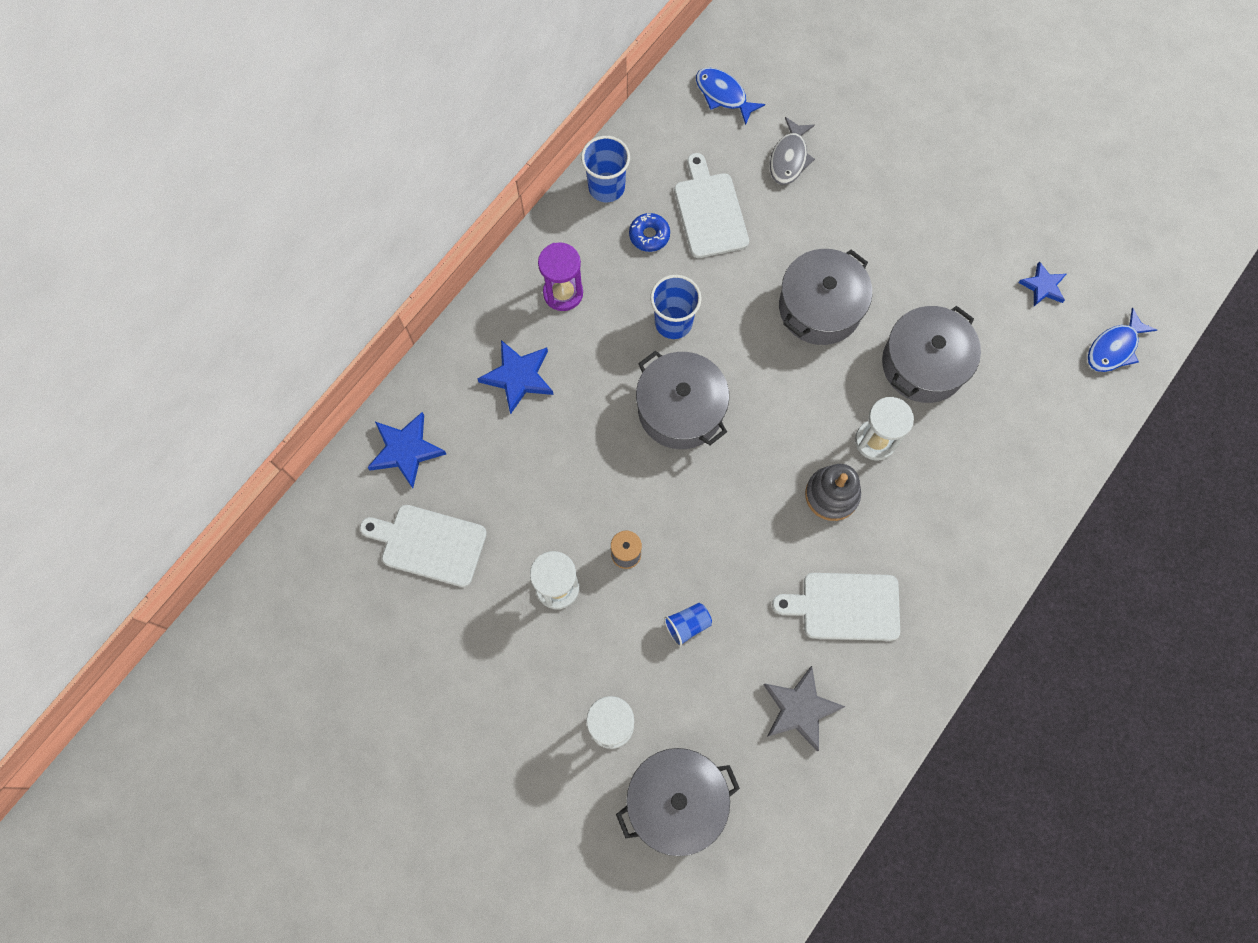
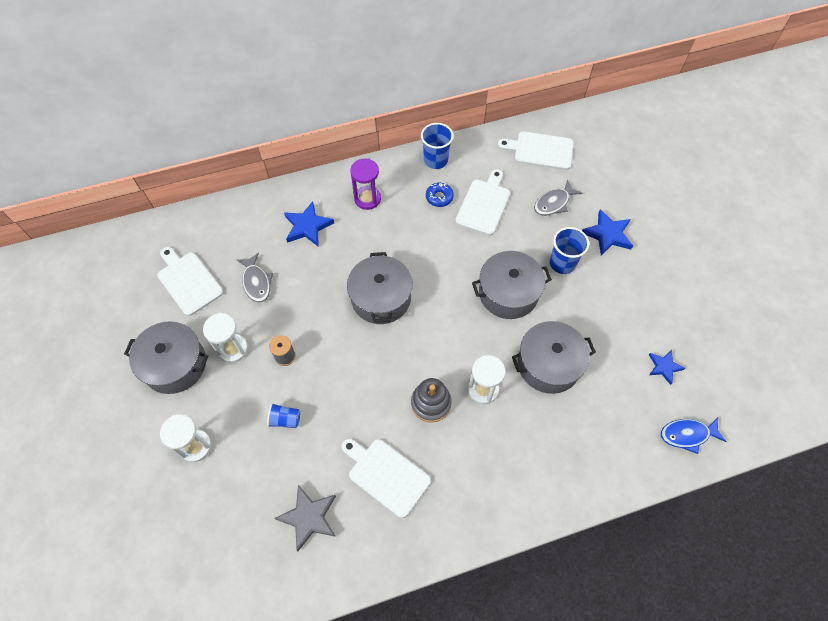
camera: 35 degrees right, 10 degrees down
blue star [367,412,446,488] -> blue star moved to [582,209,633,256]
grey pot [616,748,740,856] -> grey pot moved to [124,321,208,394]
blue cup [650,275,702,339] -> blue cup moved to [550,227,589,274]
blue fish [696,68,765,125] -> white cutting board [498,131,573,170]
none -> grey fish [237,253,273,303]

